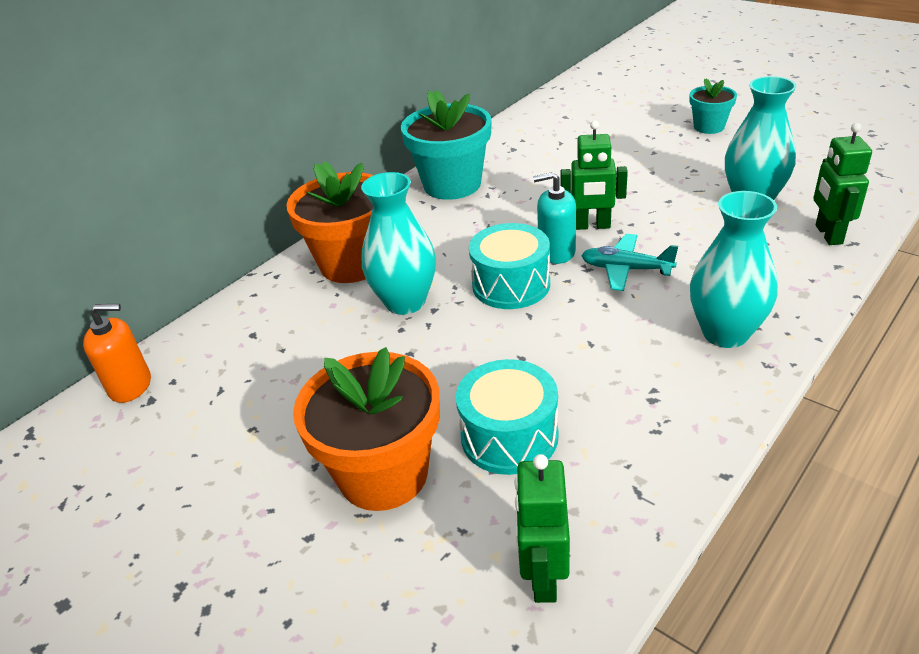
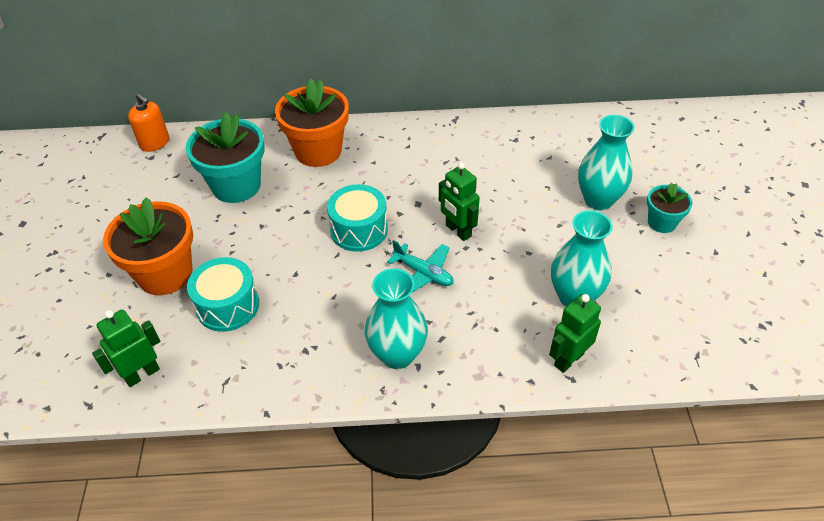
camera: 45 degrees right, 10 degrees up
turquoise vase [361,172,436,315] -> turquoise vase moved to [578,115,635,210]
turquoise flower pot [401,90,492,200] -> turquoise flower pot moved to [186,112,264,203]
turquoise soap dispenser [533,172,576,264] -> none
turquoise plane [581,234,678,291] -> turquoise plane turned 150 degrees clockwise [387,240,453,293]

